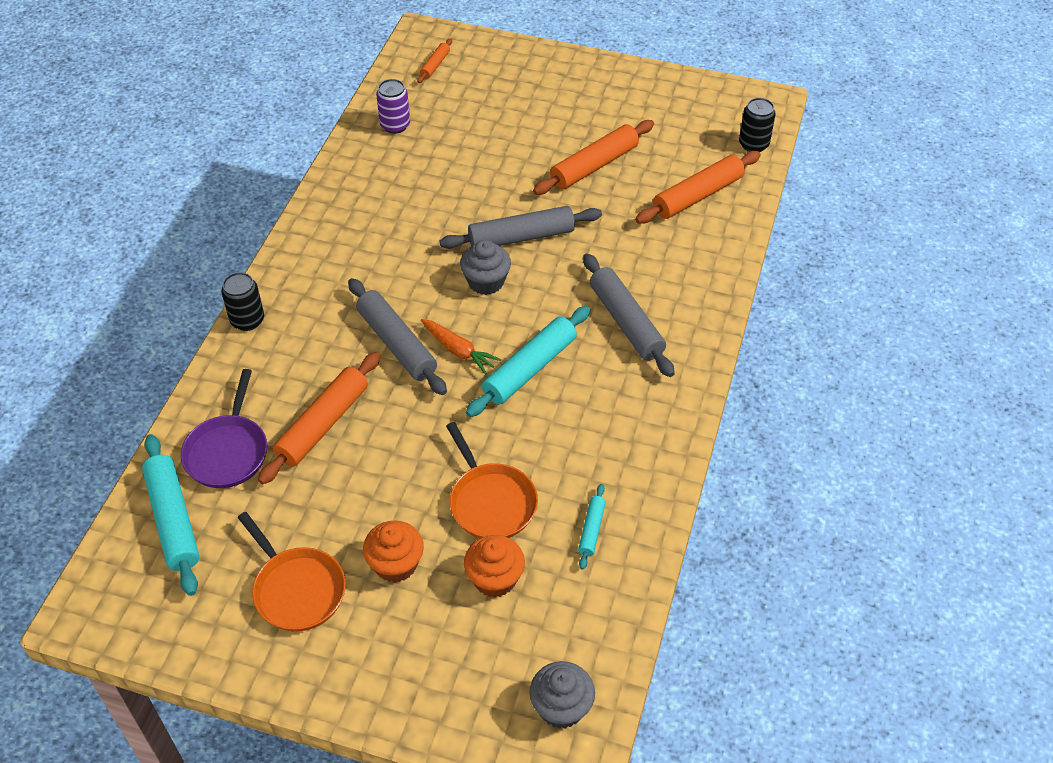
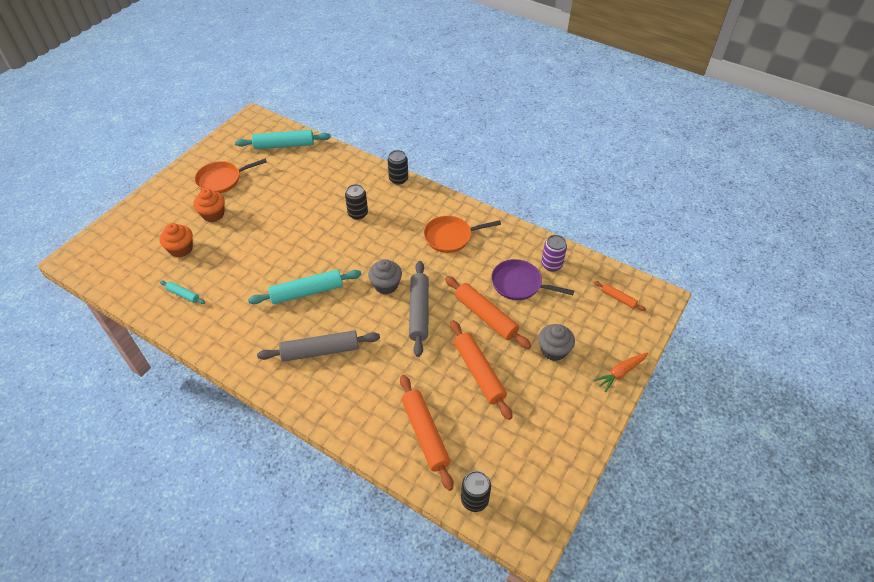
camera: 105 degrees right, 0 degrees up
purple pan [181,369,267,488] -> purple pan moved to [491,259,574,300]
orange rolling pin [258,352,380,484] -> orange rolling pin moved to [445,276,531,349]
grey rolling pin [348,278,447,395] -> none
orange carrot [421,319,501,375] -> orange carrot moved to [593,353,648,392]
orange pan [446,422,538,538] -> orange pan moved to [424,216,501,253]
turquoise rolling pin [466,306,590,417] -> turquoise rolling pin turned 75 degrees counterclockwise [248,270,362,304]
grey cupcake [529,661,595,729] -> grey cupcake moved to [538,324,575,361]
none -> black can [345,184,368,220]

